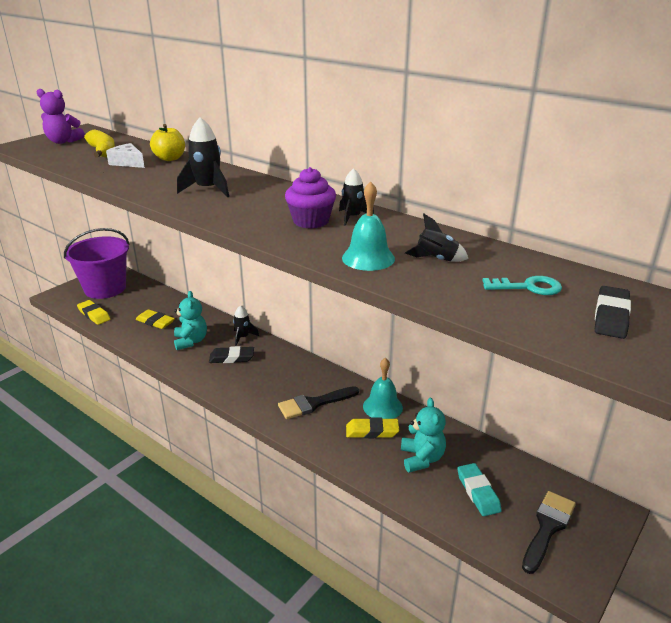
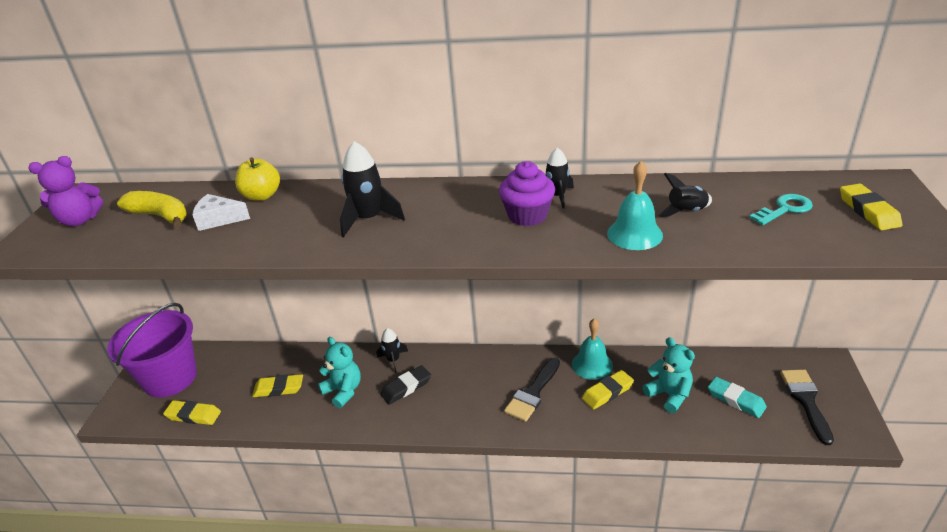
camera: 30 degrees left, 5 degrees up
black eraser [595,286,631,339] -> yellow eraser [840,183,902,230]

